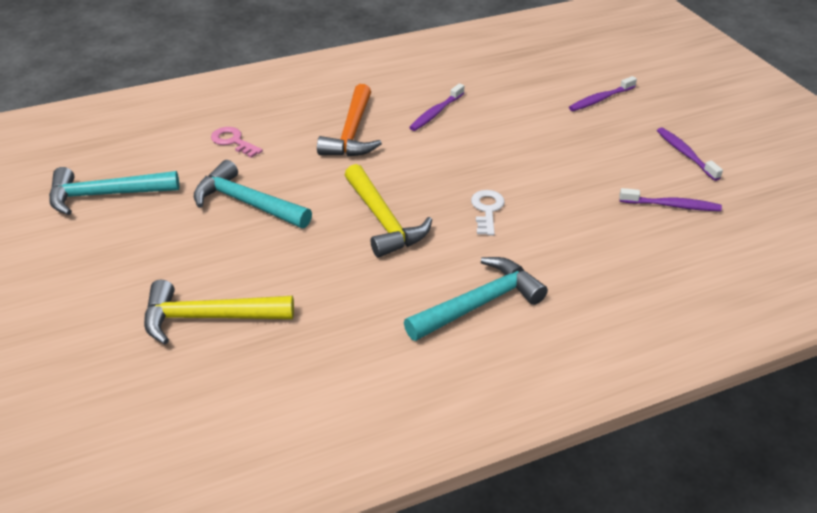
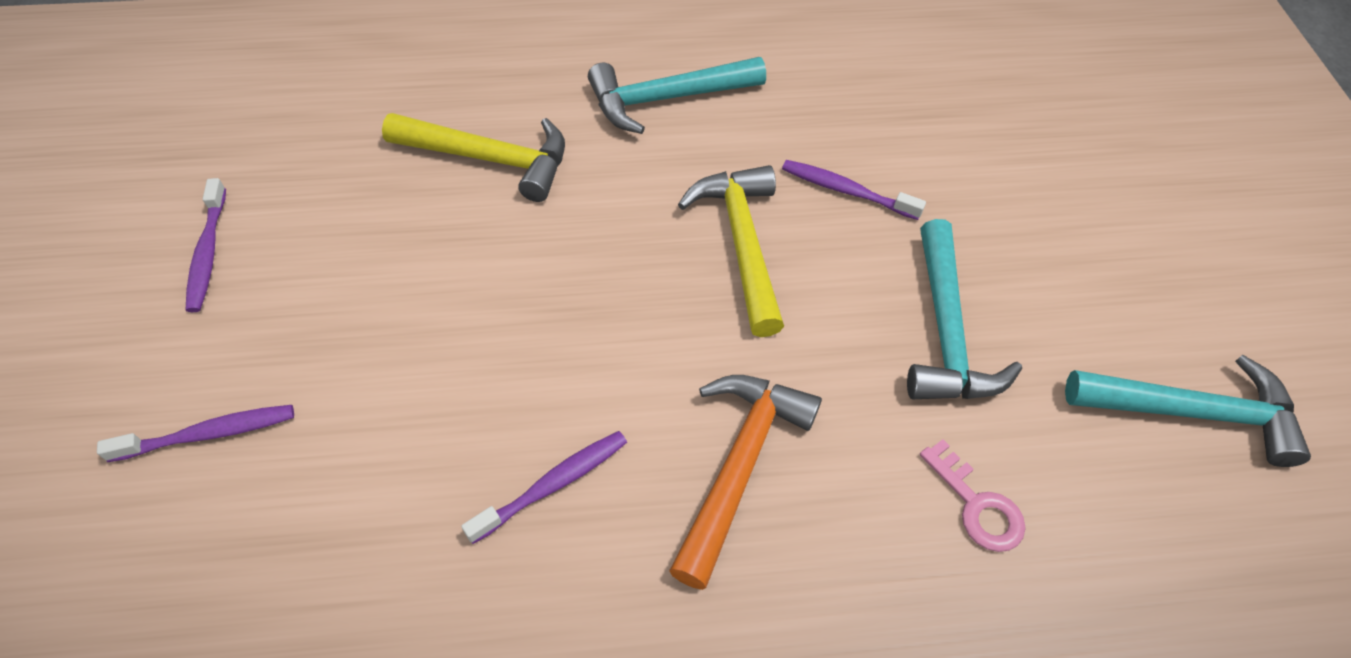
camera: 165 degrees left, 15 degrees up
yellow hammer [144,280,294,345] -> yellow hammer moved to [382,113,565,202]
turquoise hammer [194,160,312,228] -> turquoise hammer turned 45 degrees clockwise [907,219,1022,399]
white key [471,190,505,236] -> none
purple toothbrush [619,188,722,211] -> purple toothbrush moved to [782,160,926,220]

